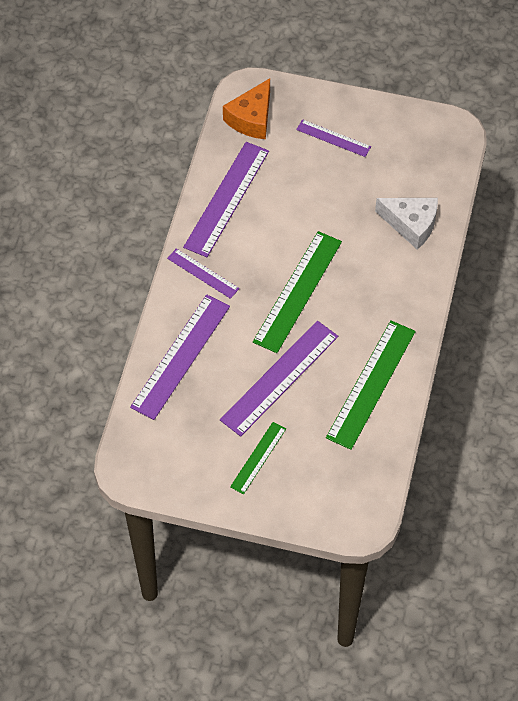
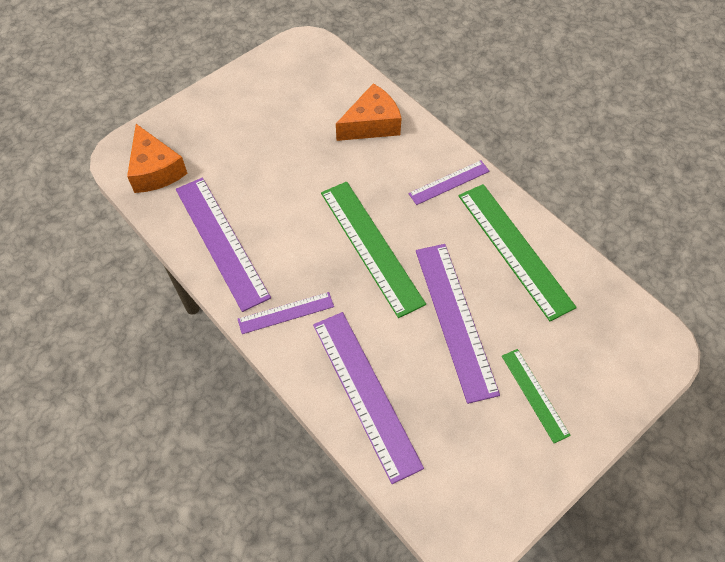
camera: 55 degrees left, 0 degrees up
purple ruler [296,119,371,157] -> purple ruler moved to [408,160,490,205]
white cheese [375,198,438,250] -> orange cheese [336,84,401,141]

